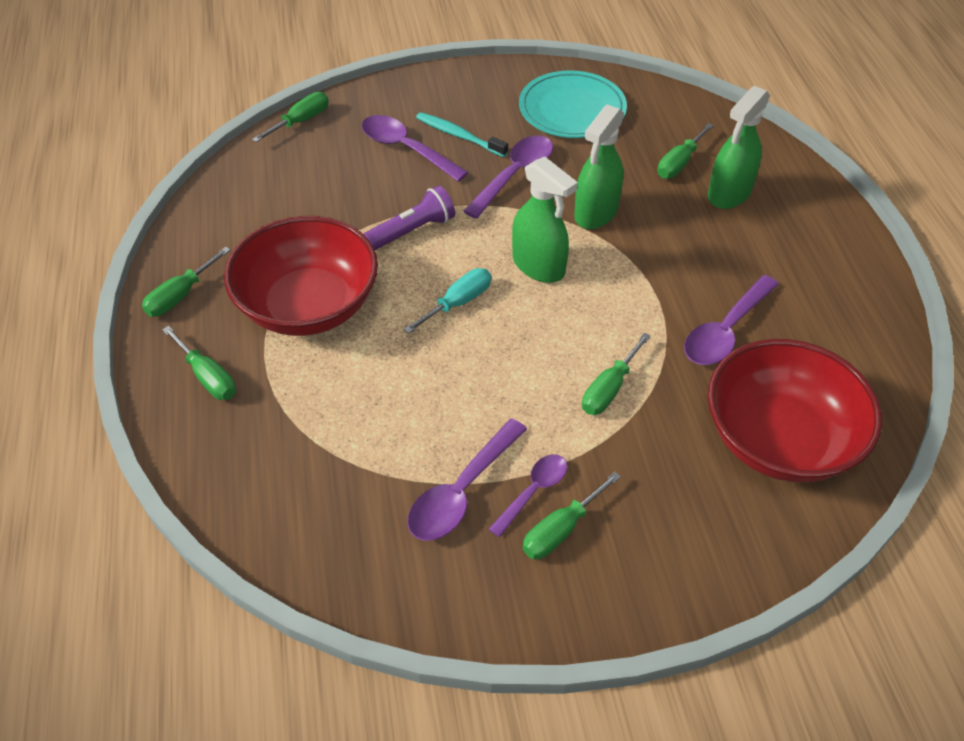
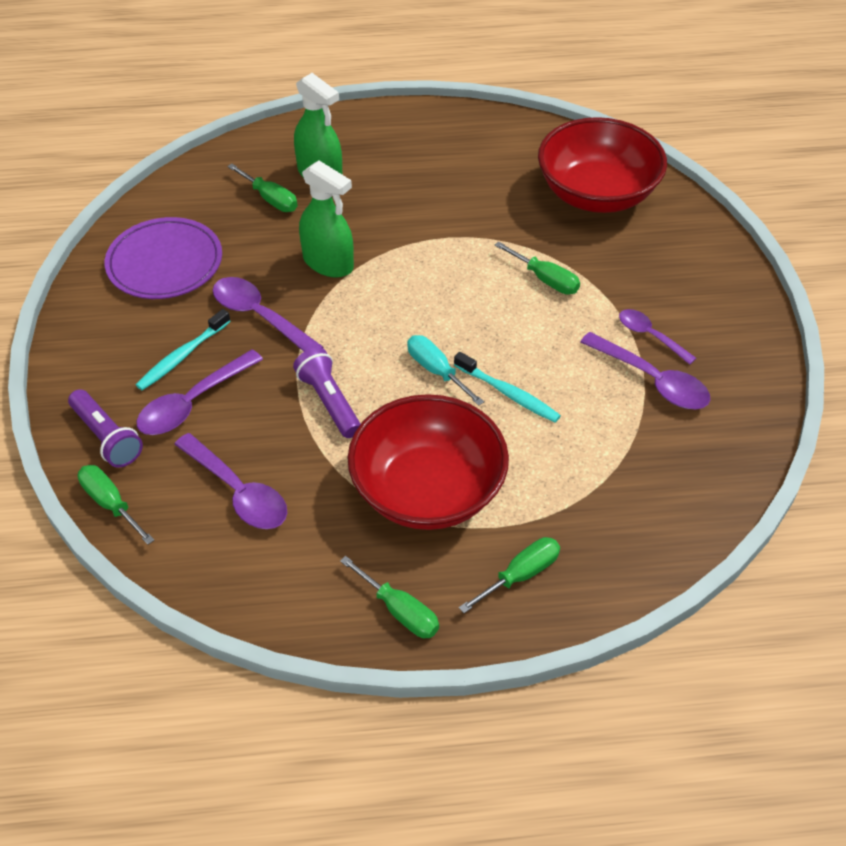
camera: 85 degrees left, 0 degrees up
green spray bottle [512,157,578,283] -> none
turquoise plate [519,70,627,138] -> purple plate [105,217,222,299]
green screwdriver [523,472,621,559] -> none
purple spoon [684,275,779,365] -> purple spoon moved to [174,433,287,529]
none -> purple flashlight [68,389,143,468]
none -> turquoise toothbrush [454,352,561,423]

